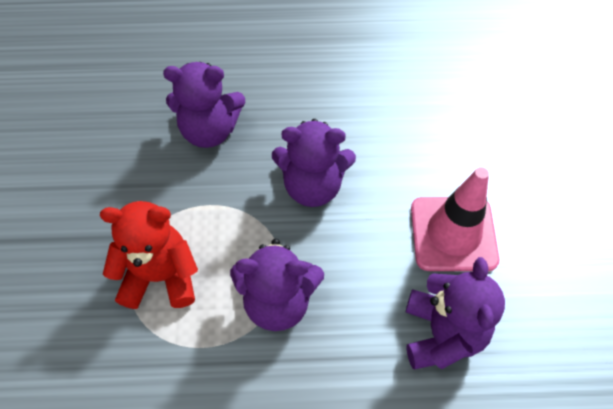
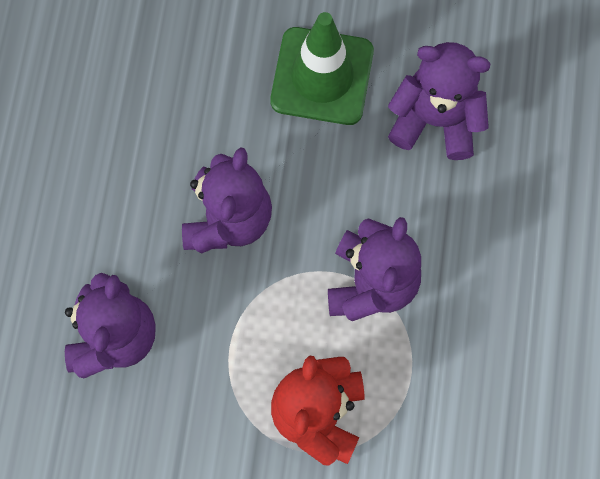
camera: 80 degrees left, 15 degrees up
pink traffic cone [411,167,499,271] -> green traffic cone [270,12,374,125]

